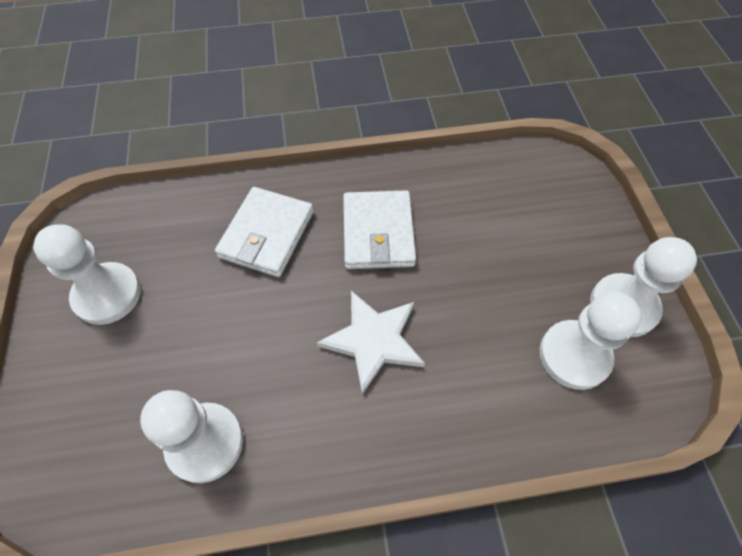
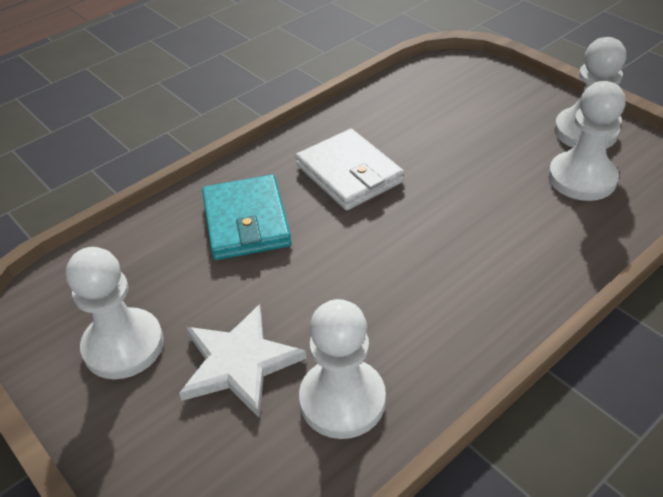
camera: 30 degrees left, 15 degrees down
white wallet [215,187,313,277] -> turquoise wallet [202,175,291,260]
white star [317,291,425,394] -> white star moved to [179,304,307,417]

